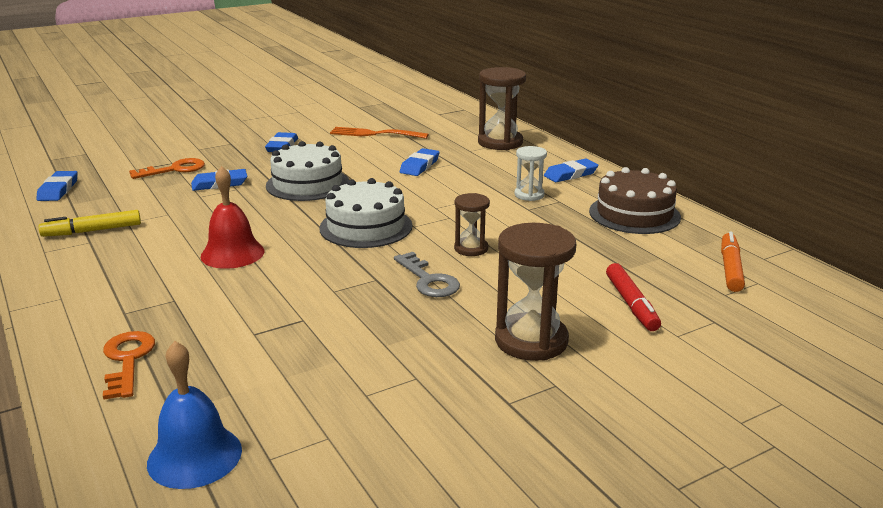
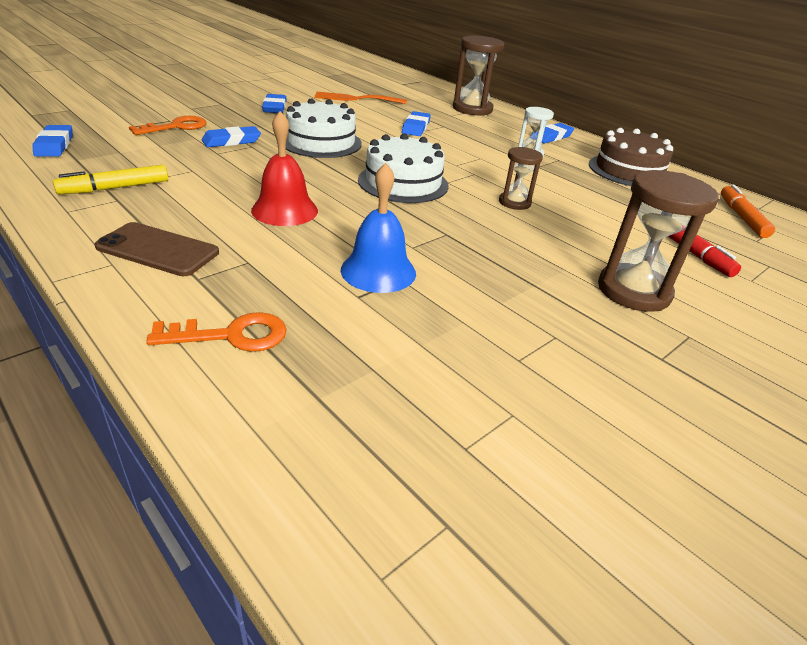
camera: 15 degrees left, 10 degrees up
orange key [103,331,155,400] -> orange key turned 105 degrees clockwise [146,312,287,352]
blue bell [147,341,242,489] -> blue bell moved to [341,163,416,293]
grey key [394,252,460,297] -> none
none -> brown phone [94,222,219,276]

